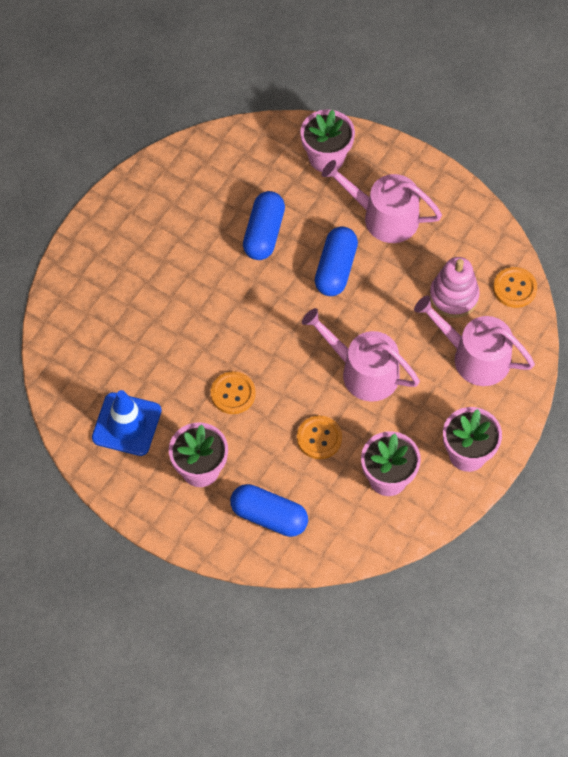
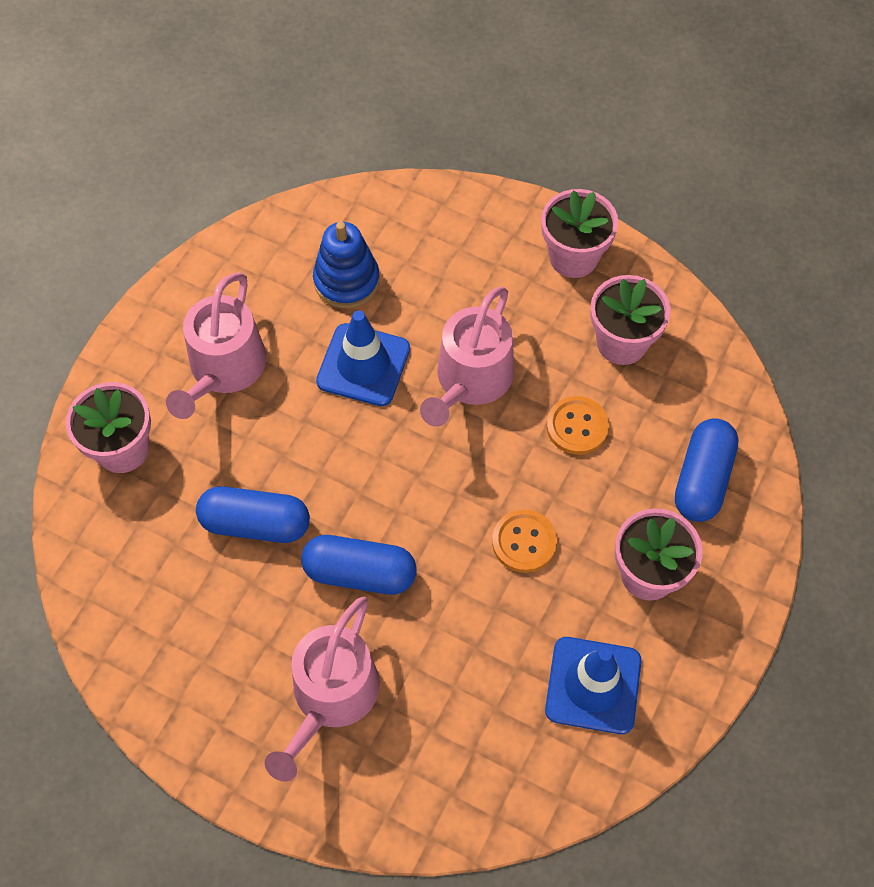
camera: 95 degrees left, 0 degrees up
blue capsule [315,226,358,296] -> blue capsule moved to [301,535,417,595]
pink watering can [414,296,535,386] -> pink watering can moved to [265,597,380,782]
pink stacking toy [430,257,480,318] -> blue stacking toy [313,222,380,308]
orange button [493,267,537,308] -> none
none -> blue traffic cone [316,310,410,406]

